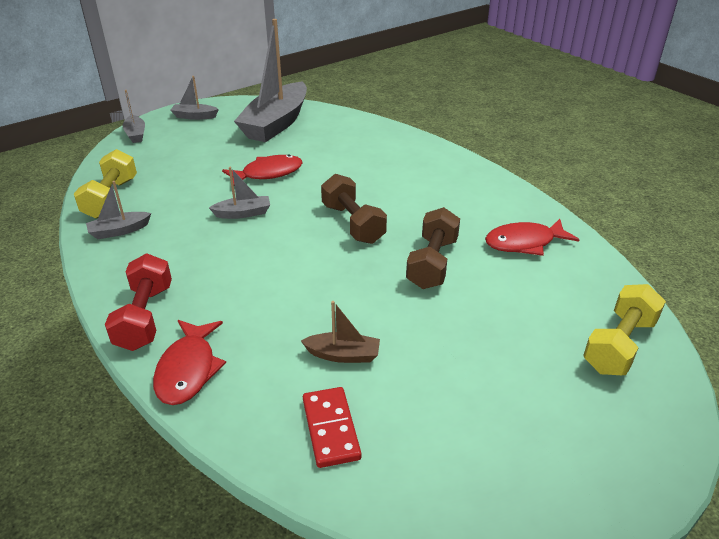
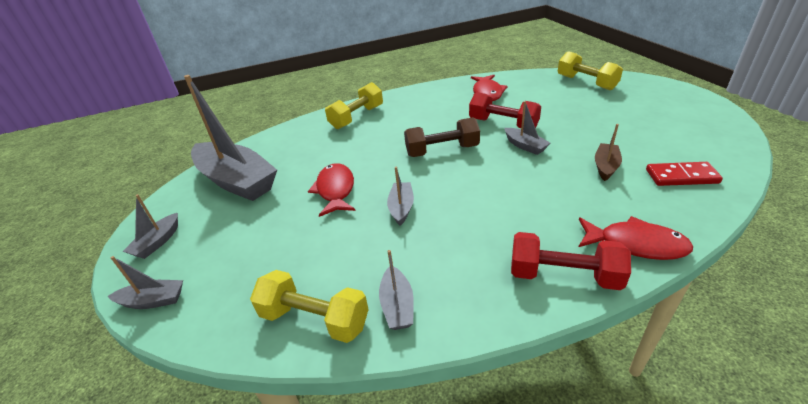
camera: 70 degrees left, 0 degrees up
brown dumbbell [406,207,460,289] -> red dumbbell [469,92,541,129]
none -> yellow dumbbell [325,82,383,129]
none -> grey boat [504,101,551,155]

